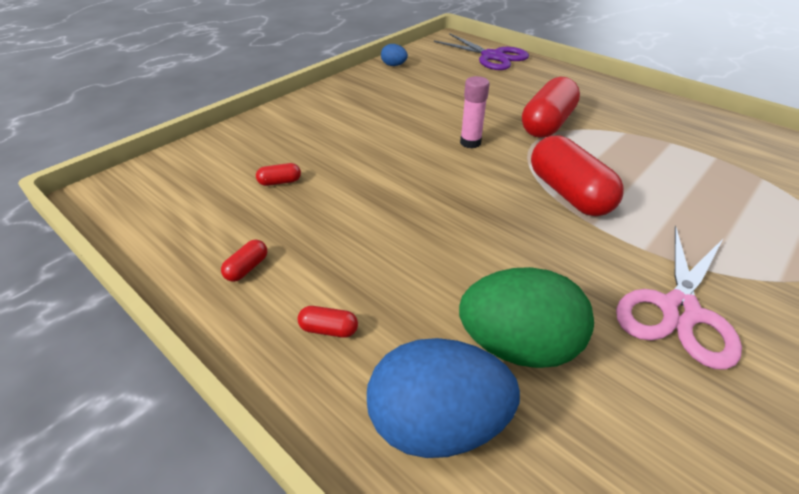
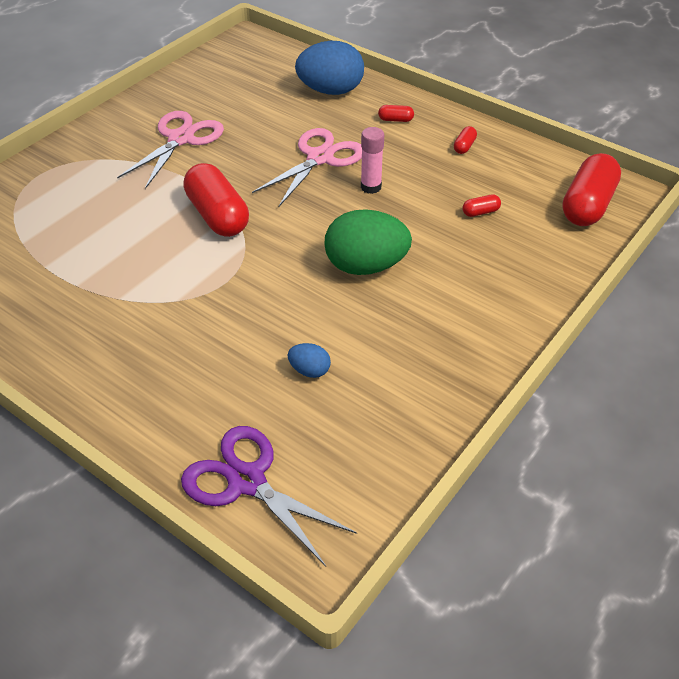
camera: 175 degrees right, 5 degrees up
blue egg [381,44,408,66] -> blue egg moved to [288,343,331,378]
green egg [459,267,594,368] -> green egg moved to [324,209,412,275]
pink glue stick [460,76,490,148] -> pink glue stick moved to [361,127,384,194]
red capsule [522,77,580,138] -> red capsule moved to [562,153,621,226]
none -> pink scissors [252,128,362,207]

